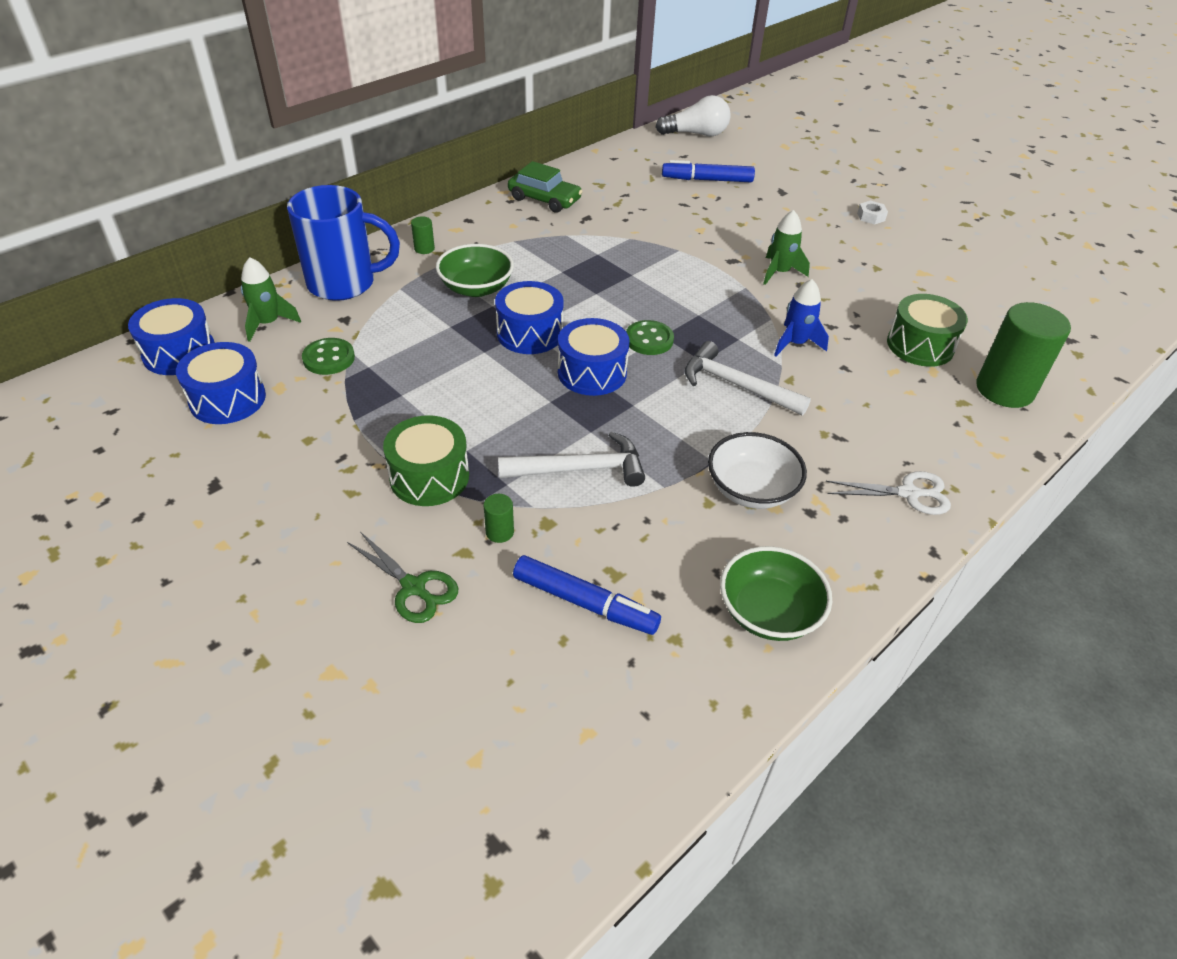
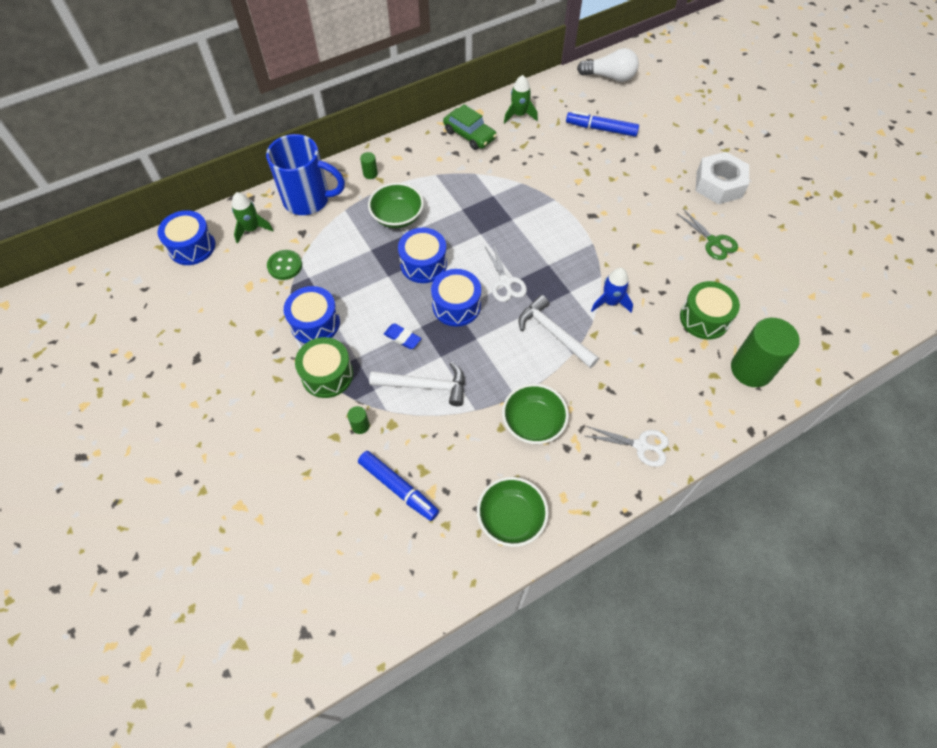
camera: 15 degrees right, 15 degrees up
blue drum [176,342,266,424] -> blue drum moved to [284,286,340,343]
green scissors [347,532,458,623] -> green scissors moved to [678,209,738,260]
green button [626,320,674,355] -> white scissors [485,243,527,302]
white bowl [708,432,807,509] -> green bowl [502,384,569,444]
green rocket [763,210,810,285] -> green rocket moved to [504,75,538,124]
white nut [857,201,888,225] -> white nut [696,152,749,204], size x2.33
none -> blue eraser [384,323,422,349]

